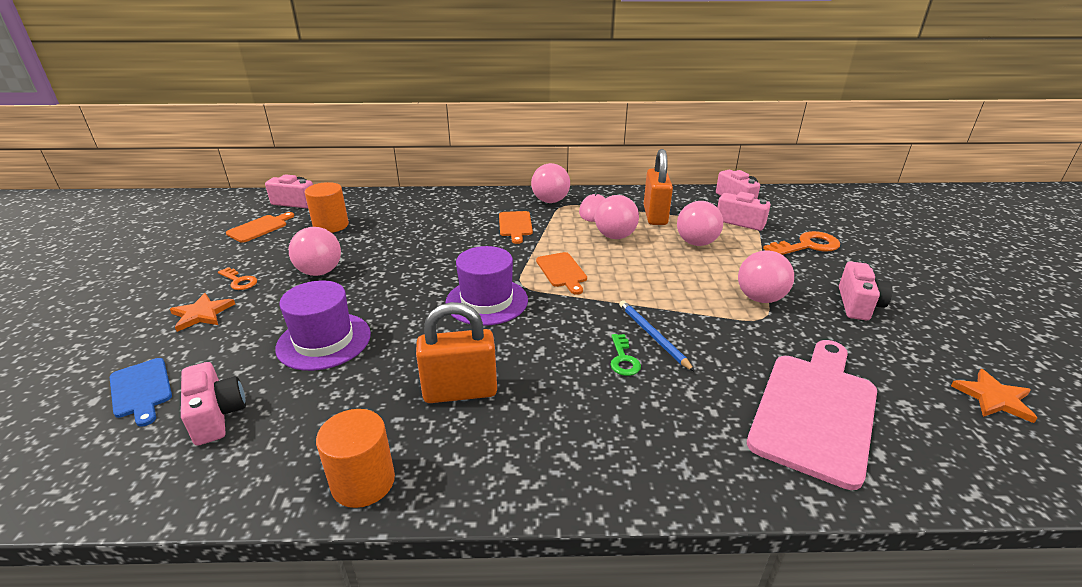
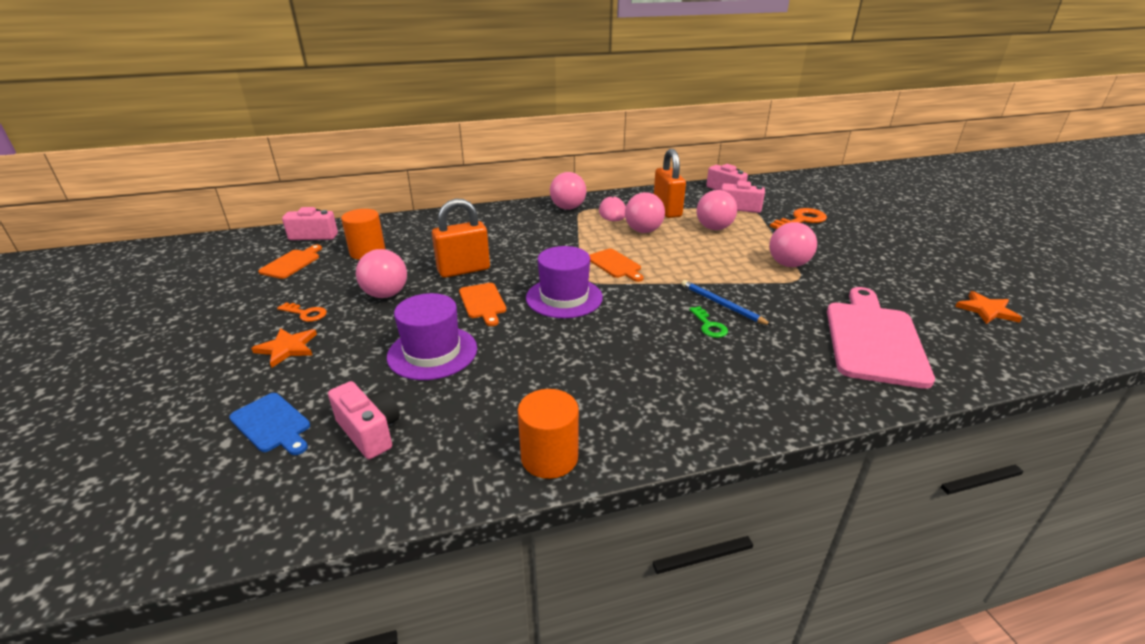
camera: 15 degrees left, 0 degrees up
orange padlock [416,302,497,403] -> orange padlock moved to [432,198,490,278]
orange cutting board [499,211,533,244] -> orange cutting board moved to [459,283,506,326]
pink camera [839,261,893,320] -> none

